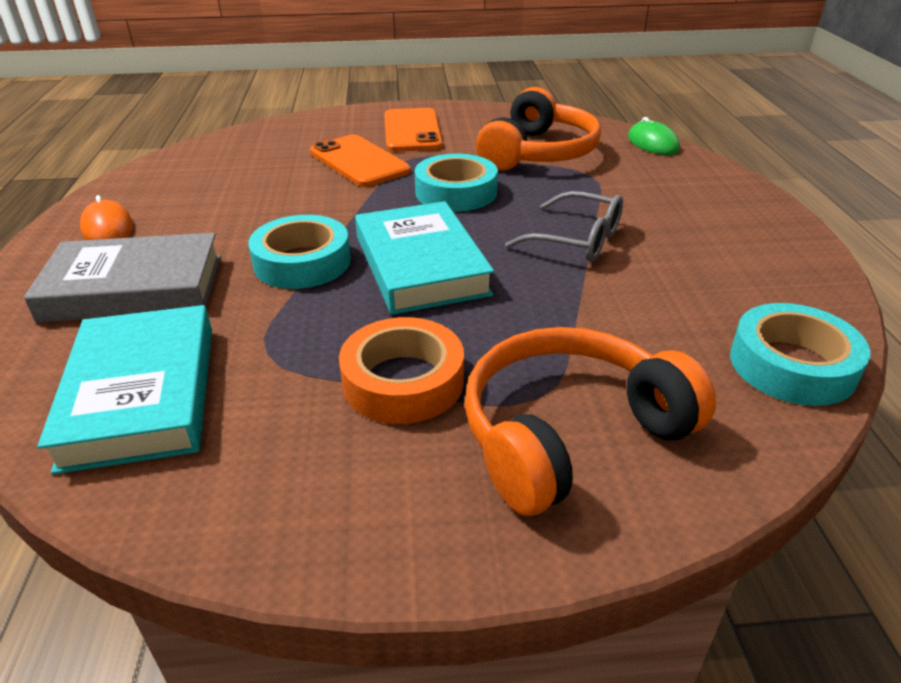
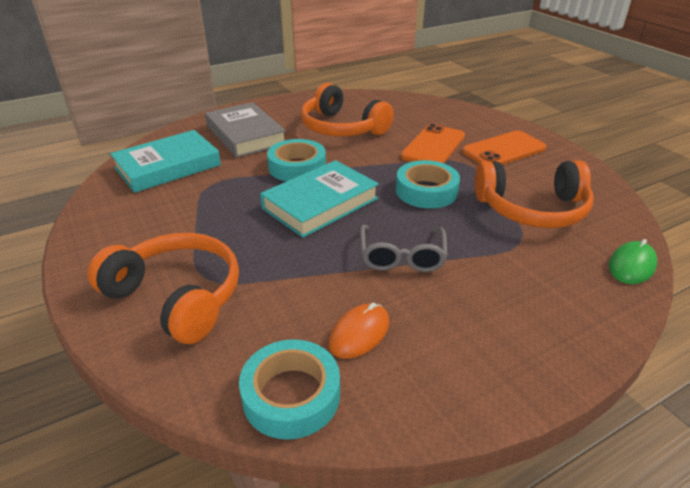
camera: 65 degrees right, 0 degrees up
orange mouse [80,195,133,240] -> orange mouse moved to [329,302,389,359]
orange tape [339,317,464,424] -> none
none -> orange headphones [301,83,394,136]

